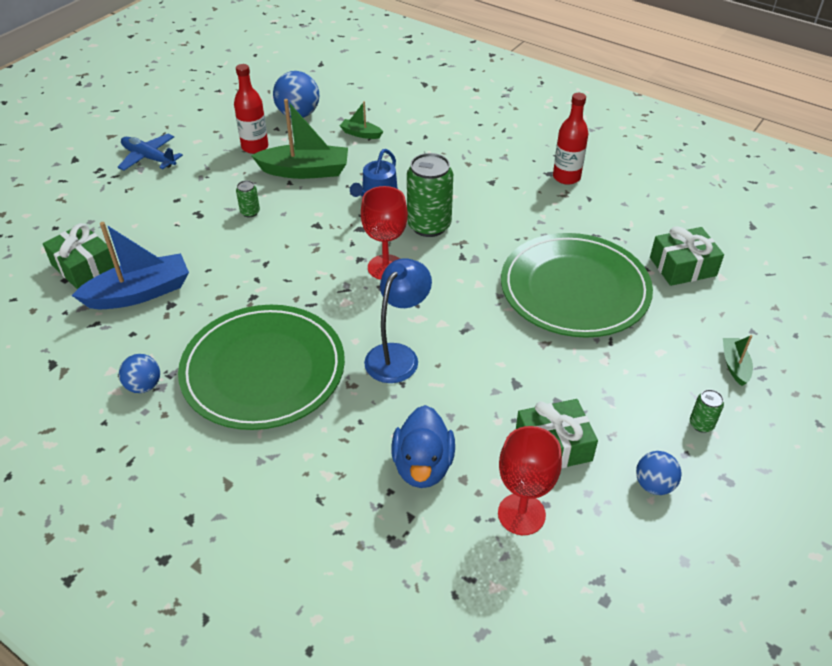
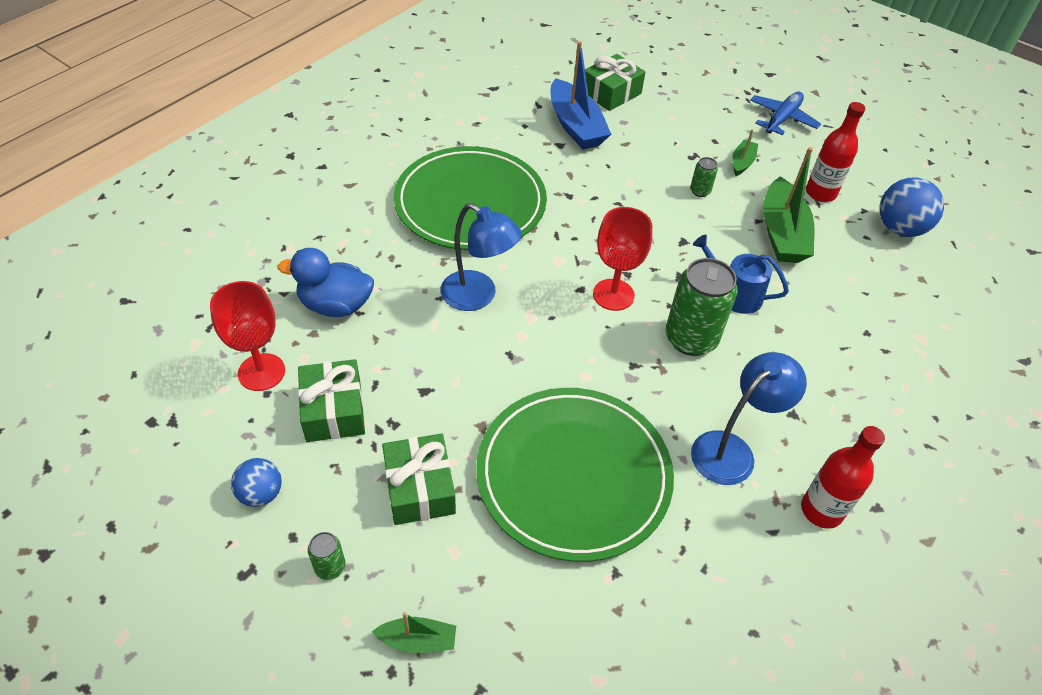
camera: 90 degrees right, 5 degrees up
blue ball [119,354,160,393] -> none
green boat [340,101,383,139] -> green boat moved to [732,129,758,176]
green gift [650,226,724,286] -> green gift moved to [382,433,456,525]
none -> blue lamp [691,352,807,485]

